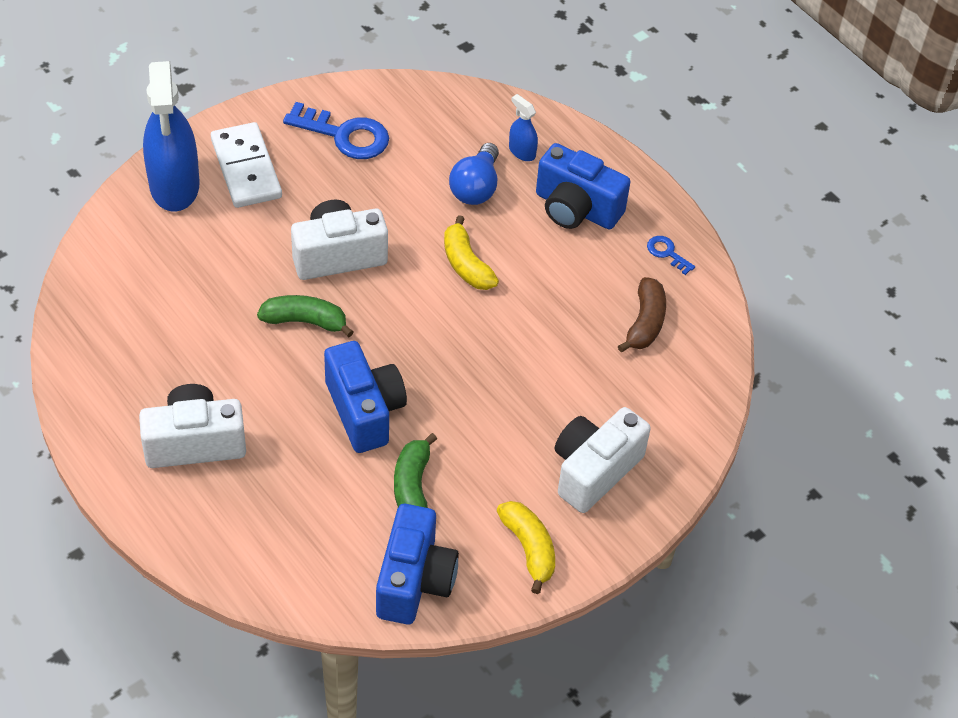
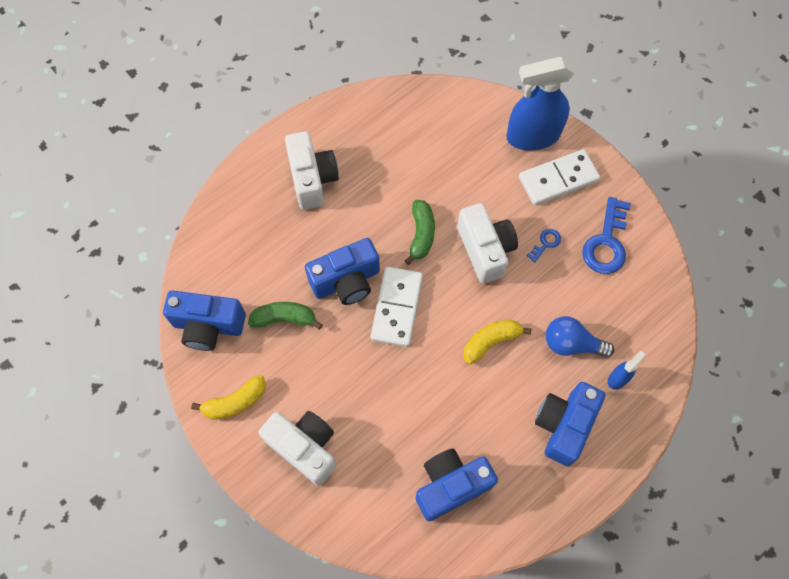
camera: 90 degrees right, 15 degrees up
brown banana [618,277,666,352] -> blue camera [416,448,498,521]
blue key [647,236,695,275] -> blue key moved to [526,229,561,262]
none -> white domino [371,267,423,347]

